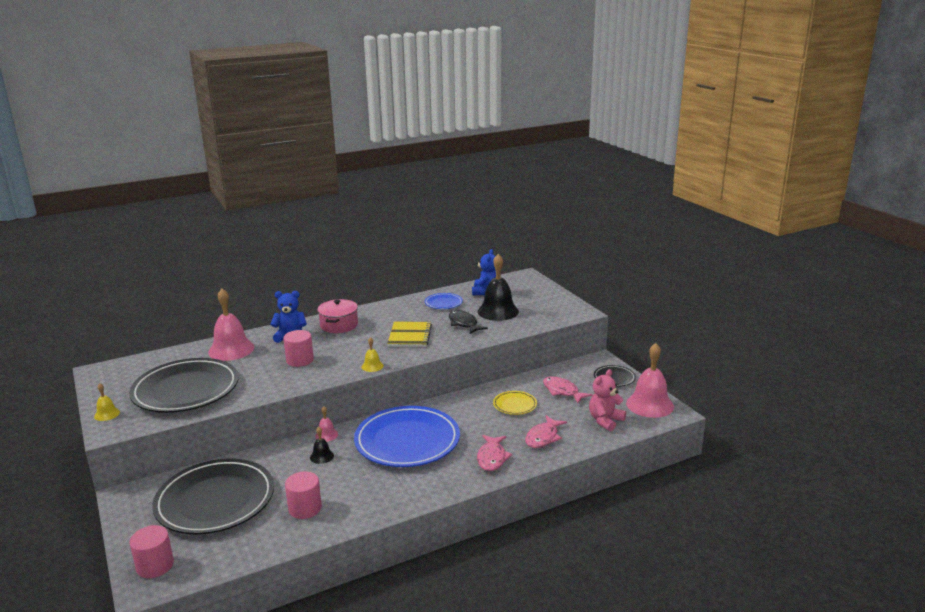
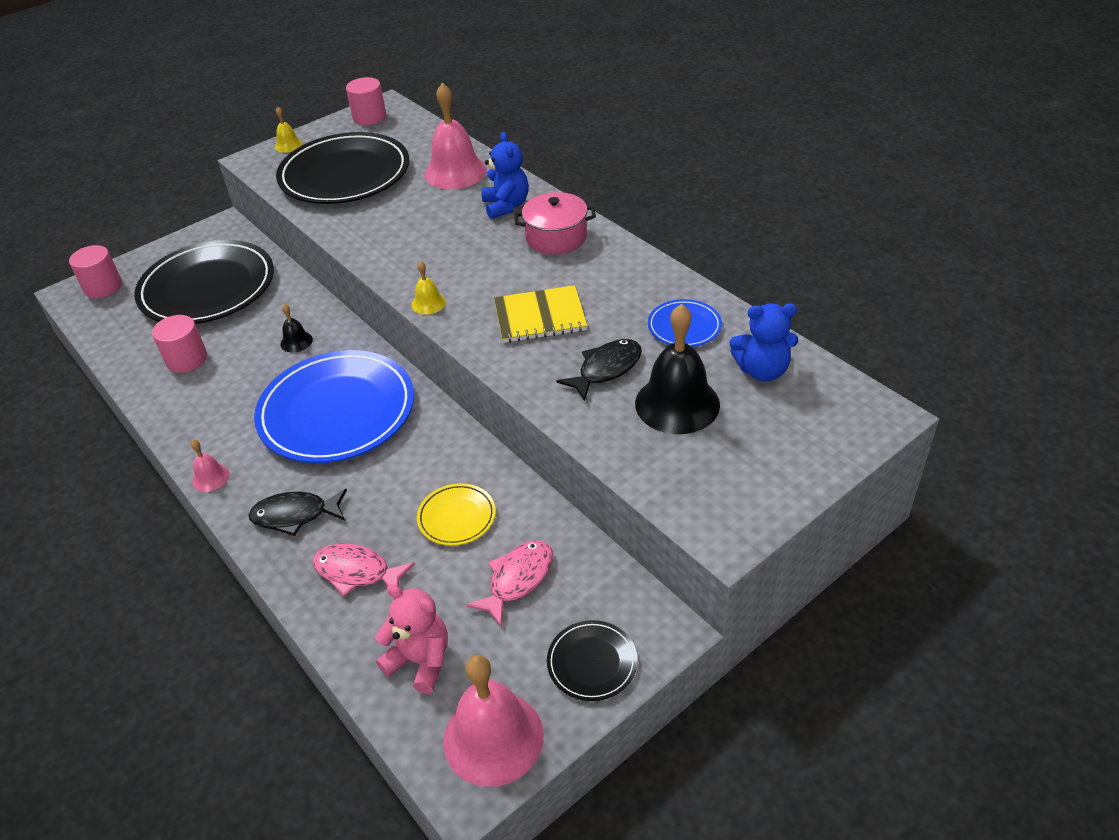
camera: 80 degrees right, 20 degrees up
pink cylinder [283,330,314,367] -> pink cylinder moved to [346,77,386,125]
pink bell [315,406,338,442] -> pink bell moved to [191,440,230,492]
pink fish [477,435,512,471] -> black fish [248,489,347,536]

